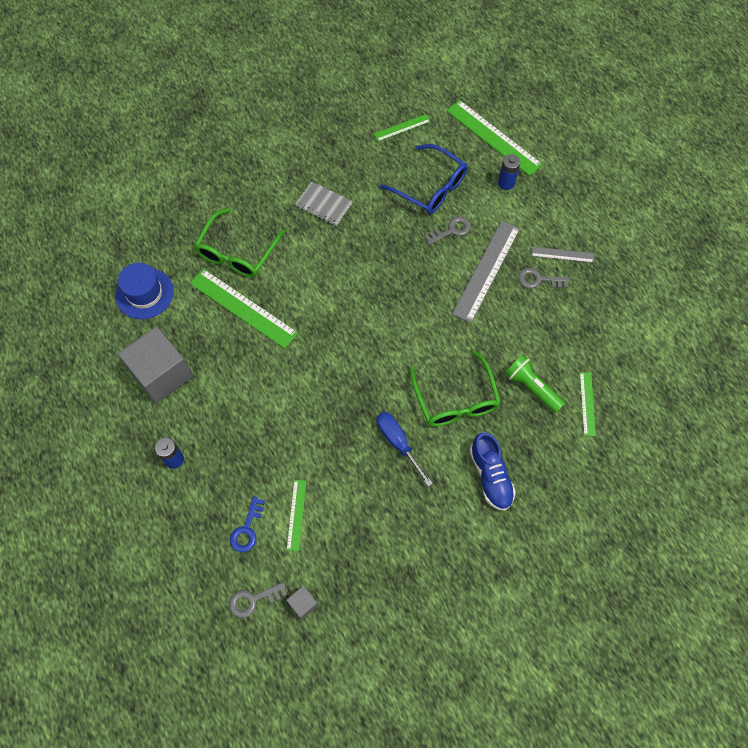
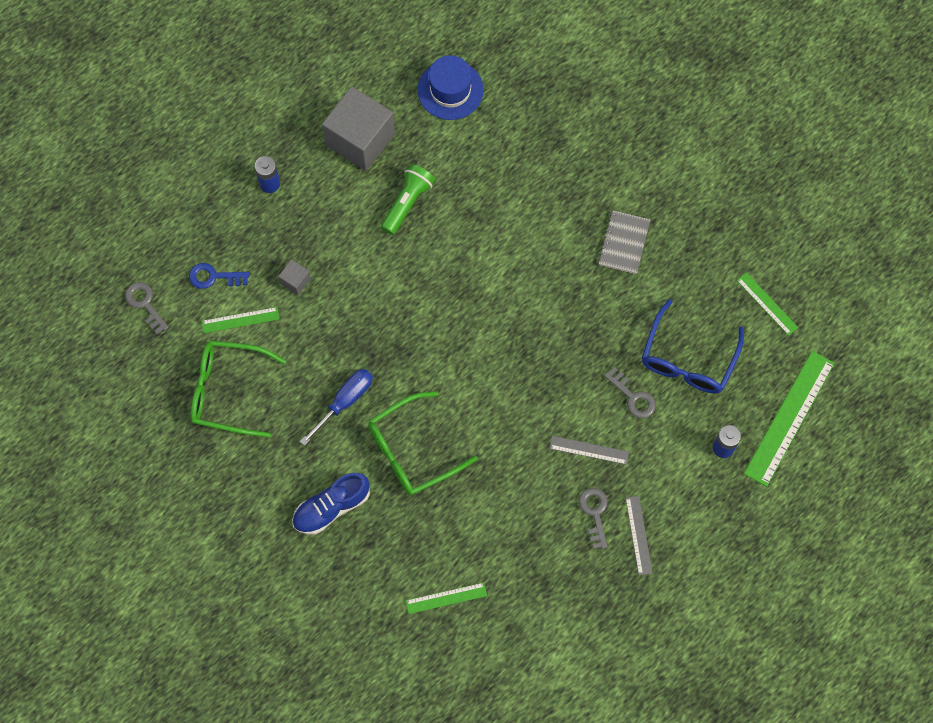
camera: 75 degrees right, 5 degrees up
green ruler [190,269,298,349] -> none
green glasses [194,208,285,278] -> green glasses moved to [190,340,286,438]
grey cube [286,586,318,620] -> grey cube moved to [278,259,311,295]
grey ruler [452,221,520,323] -> grey ruler [549,436,629,465], size x0.52
green flashlight [505,355,565,413] -> green flashlight moved to [381,164,435,235]

